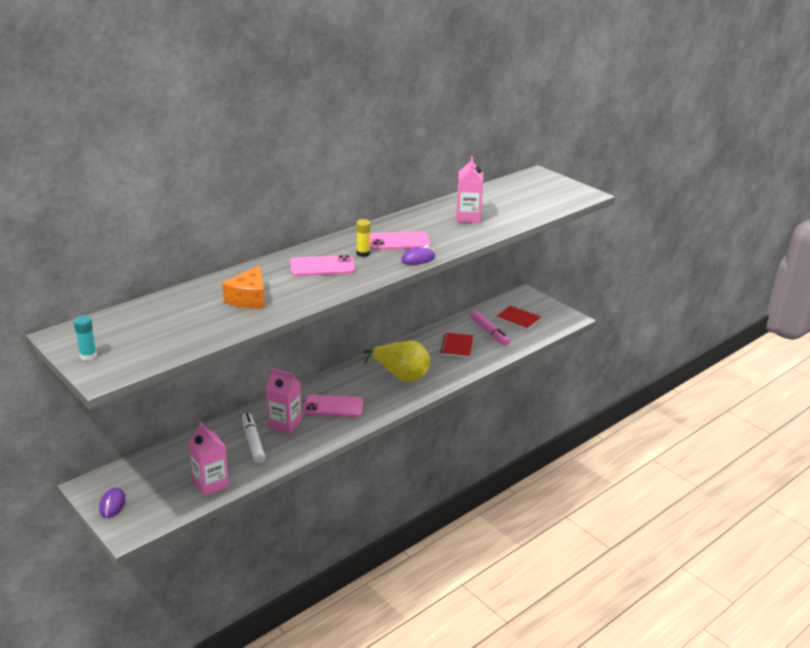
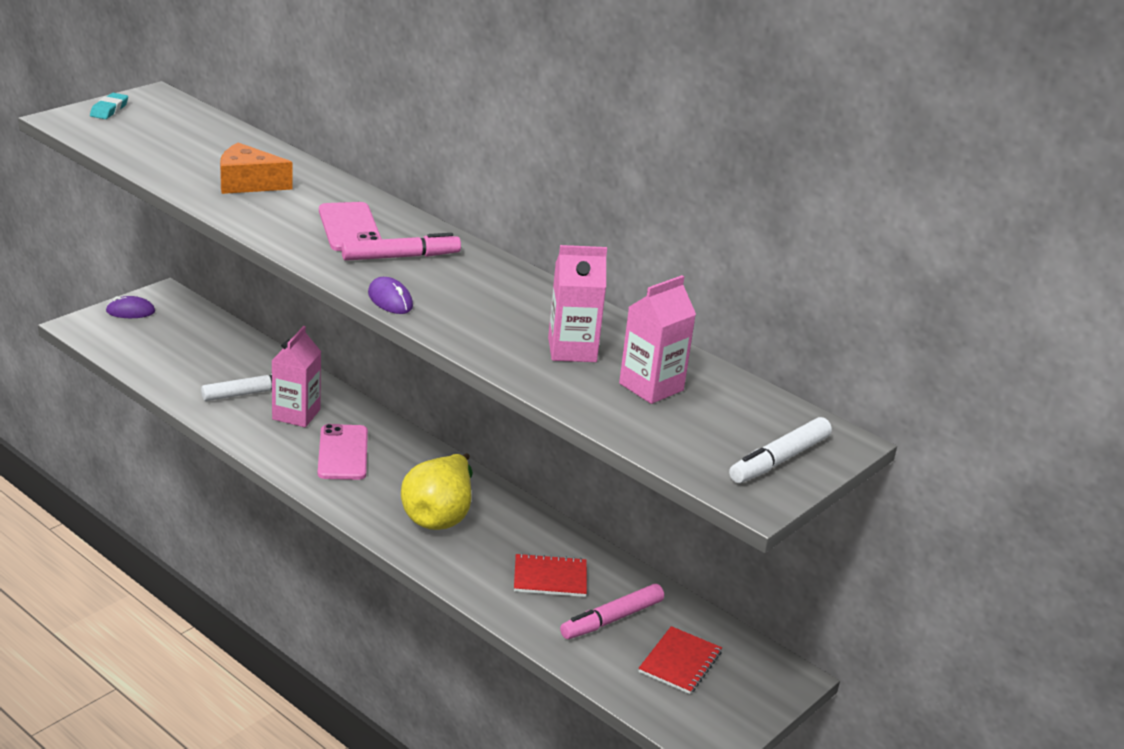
camera: 80 degrees right, 0 degrees up
turquoise glue stick [73,316,97,361] -> turquoise eraser [90,93,128,119]
pink carton [189,421,229,496] -> pink carton moved to [619,275,696,404]
yellow glue stick [356,219,370,257] -> pink marker [341,233,461,261]
pink phone [370,231,430,250] -> none
none -> white marker [729,417,832,483]

